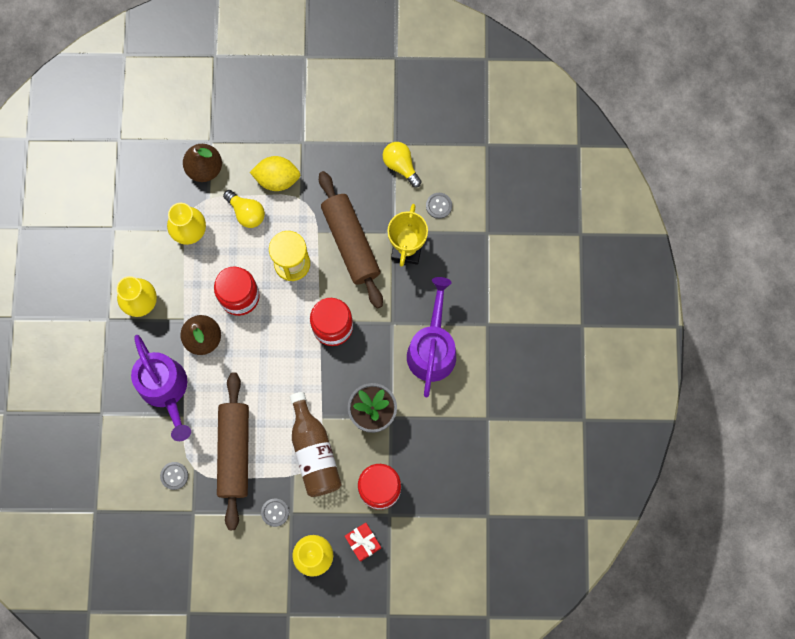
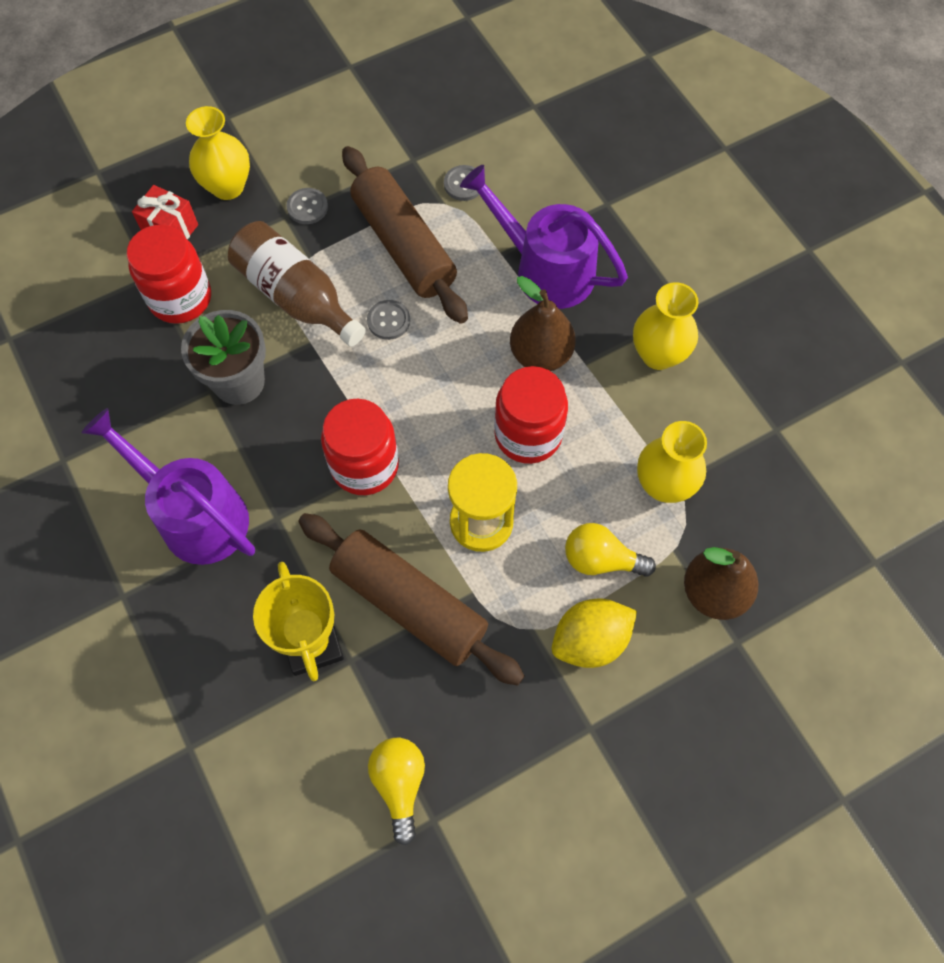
camera: 150 degrees right, 10 degrees down
yellow light bulb [383,142,422,188] -> yellow light bulb turned 120 degrees counterclockwise [368,738,425,845]
purple watering can [407,277,456,397] -> purple watering can turned 150 degrees clockwise [82,408,255,565]
grey button [426,193,452,219] -> grey button moved to [367,300,410,340]

